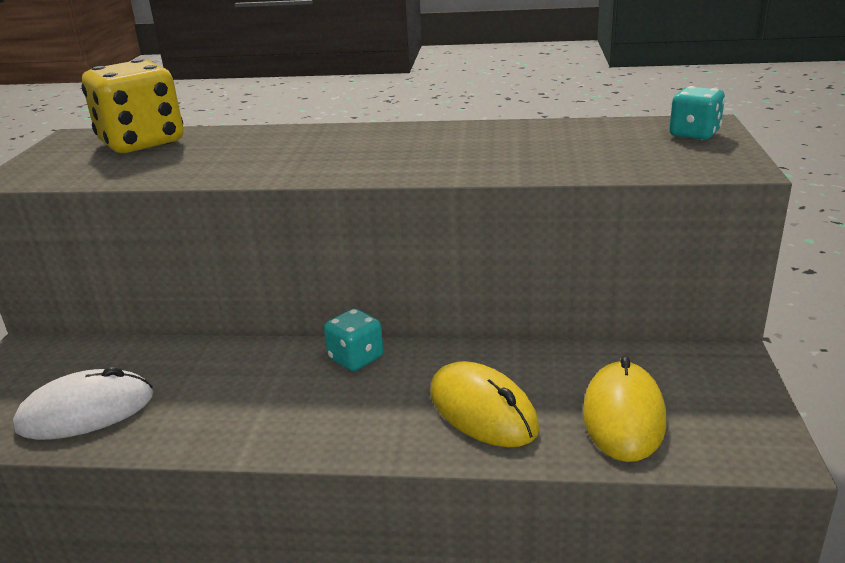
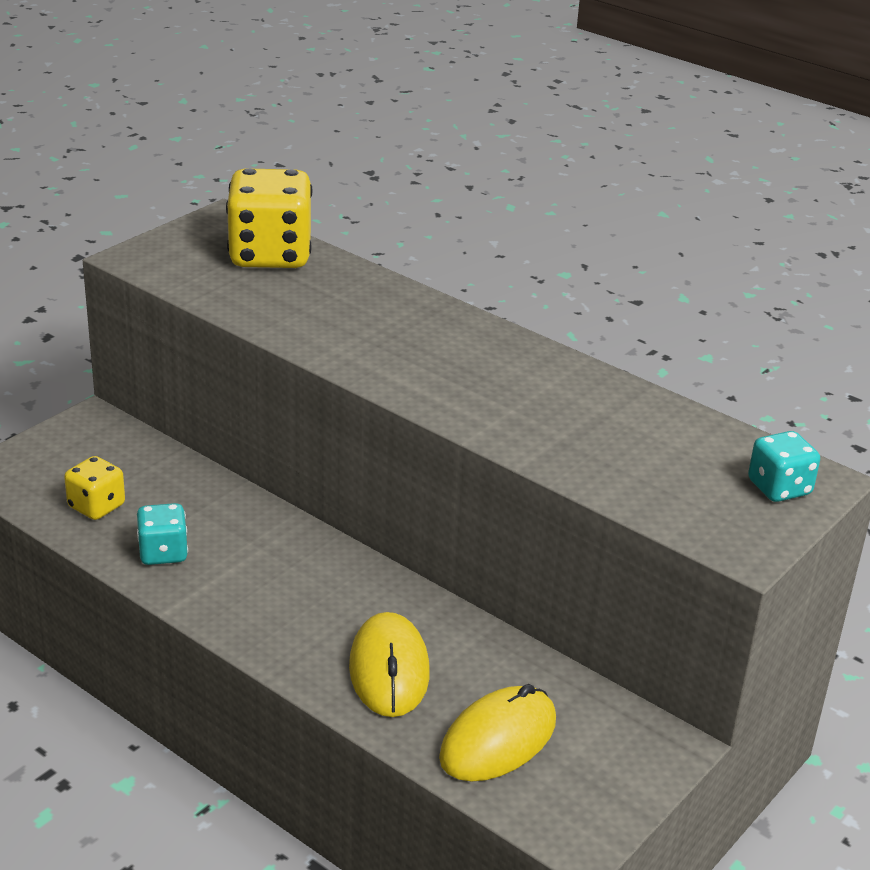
camera: 30 degrees right, 5 degrees up
white mouse [13,367,153,440] -> yellow dice [64,456,125,520]
turquoise dice [324,309,384,371] -> turquoise dice moved to [137,503,188,565]

